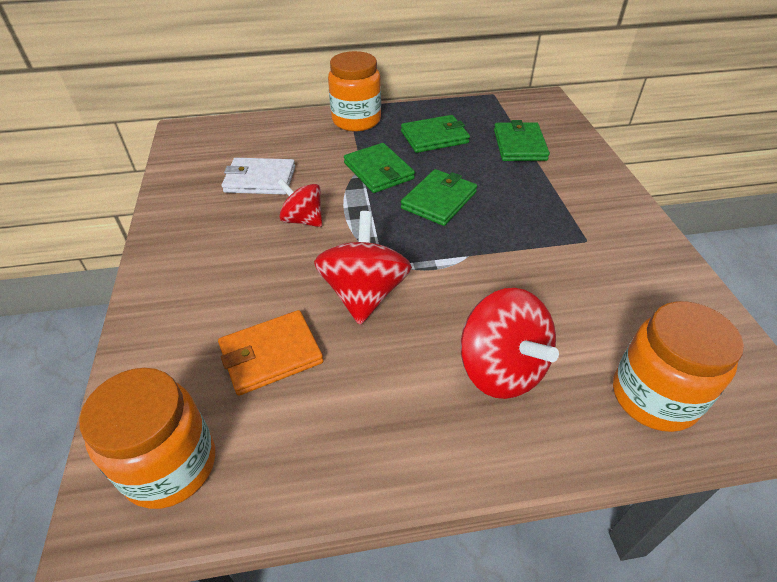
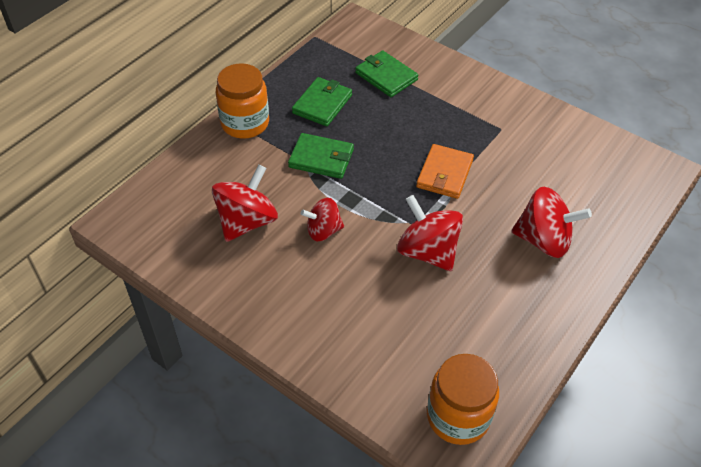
camera: 45 degrees left, 5 degrees up
orange wallet [218,310,323,396] -> orange wallet moved to [416,144,474,199]
white wallet [222,158,295,195] -> red spinning top [212,164,278,242]
green wallet [401,169,477,226] -> none
orange jar [613,301,744,432] -> none

